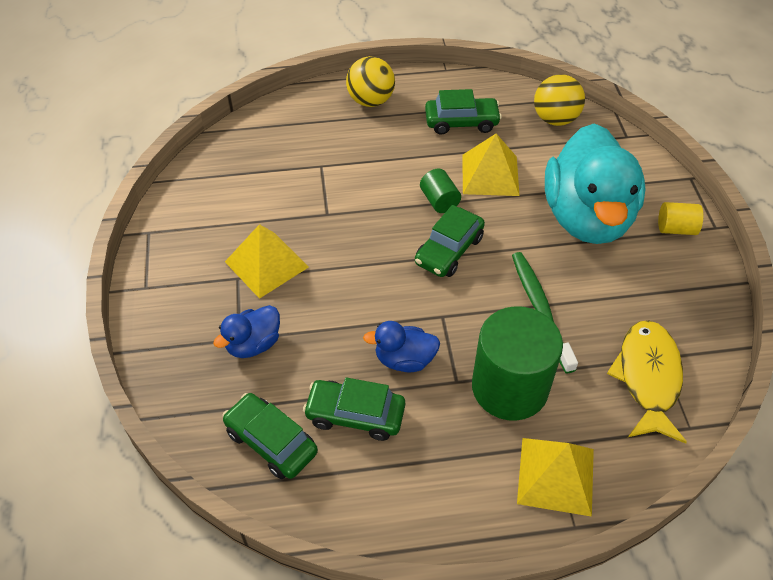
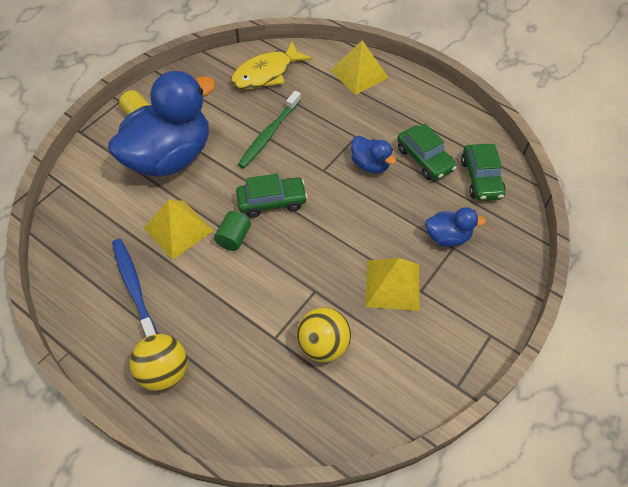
camera: 135 degrees left, 5 degrees up
green car [425,89,502,135] -> blue toothbrush [112,239,157,337]
green cylinder [472,306,563,421] -> none
yellow ball [534,74,585,126] -> yellow ball moved to [297,307,351,362]
turquoise duck [545,123,645,244] -> blue duck [108,71,216,177]

